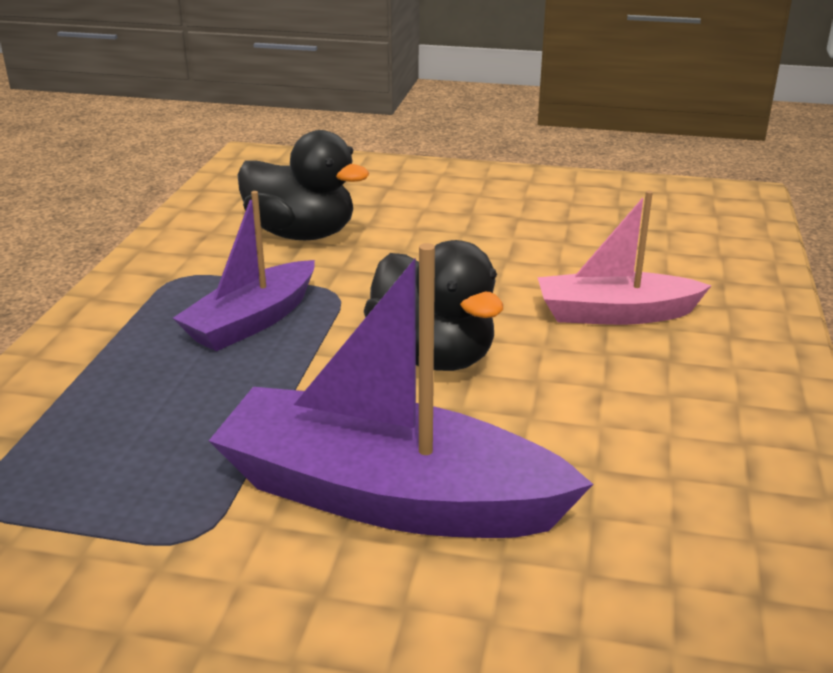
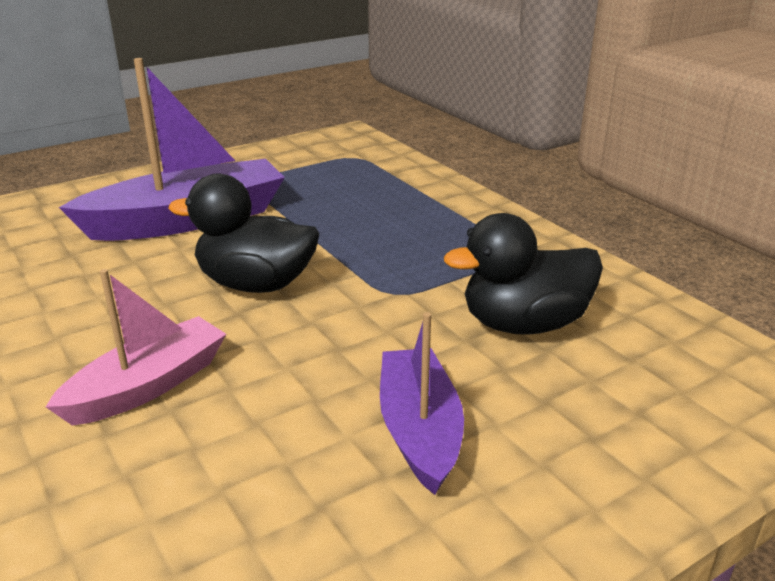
camera: 135 degrees right, 0 degrees up
purple boat [173,191,315,351] -> purple boat moved to [380,312,464,495]

